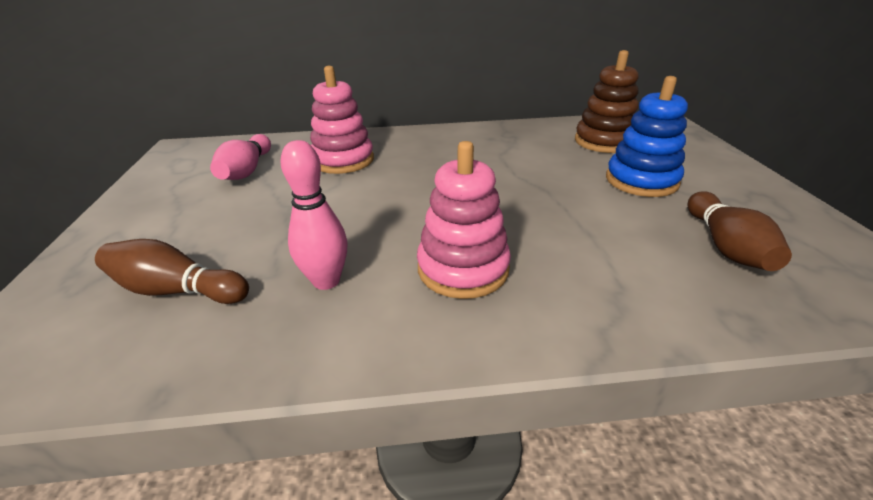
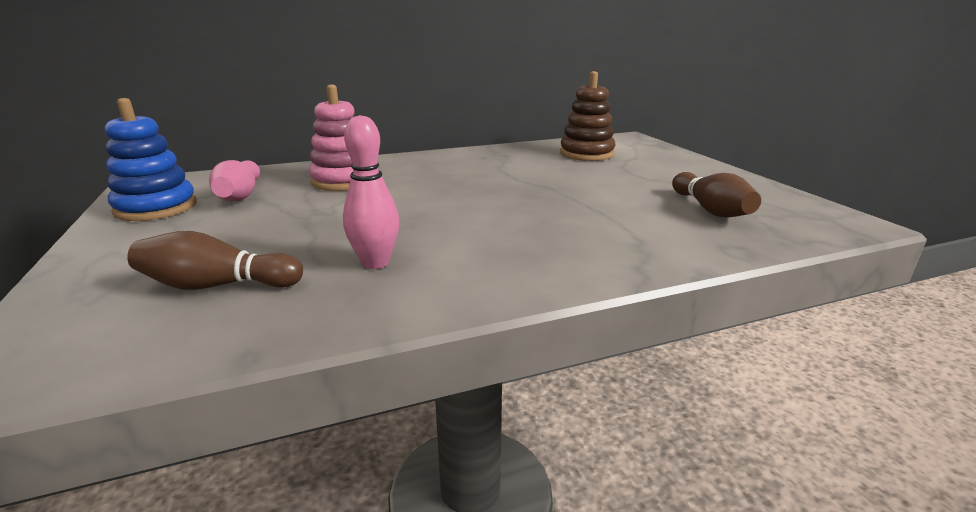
camera: 15 degrees left, 10 degrees down
pink stacking toy [417,141,511,299] -> none
blue stacking toy [606,76,688,197] -> blue stacking toy moved to [105,98,197,221]

